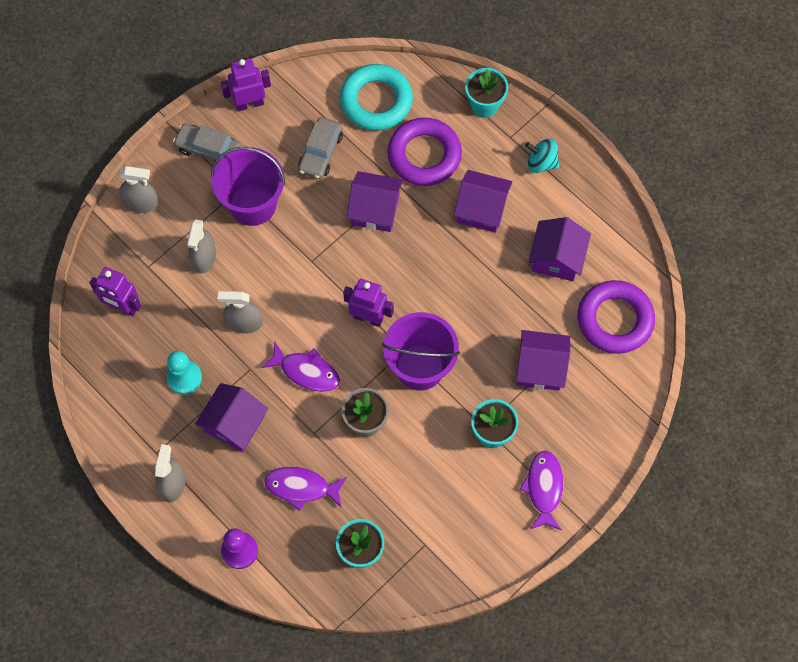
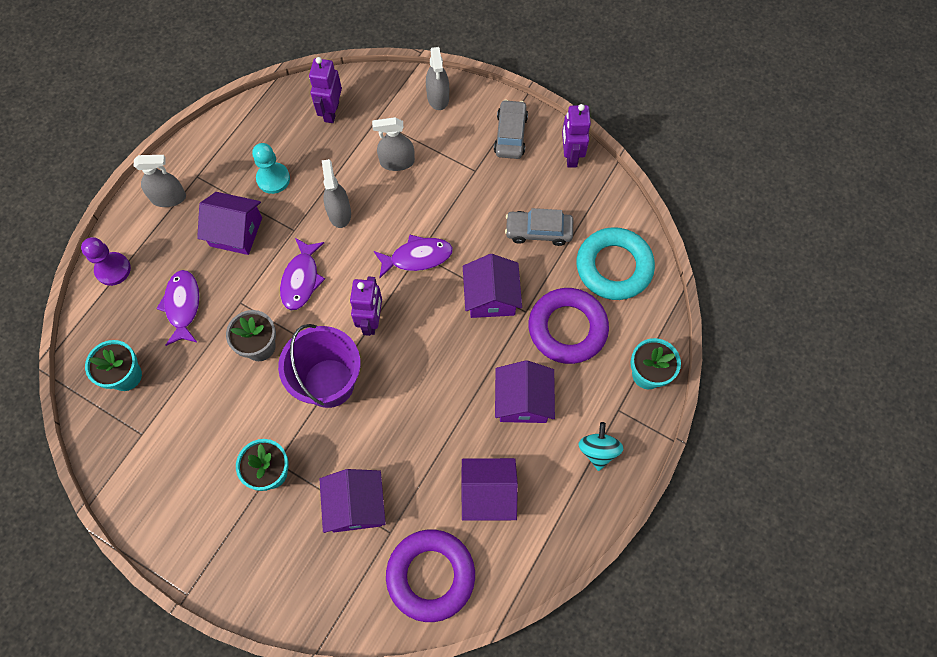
camera: 75 degrees right, 0 degrees up
purple bucket [211,147,285,226] -> none
purple robot [221,58,271,111] -> purple robot turned 150 degrees counterclockwise [562,104,591,168]
purple fish [520,451,564,531] -> purple fish moved to [374,235,453,279]

